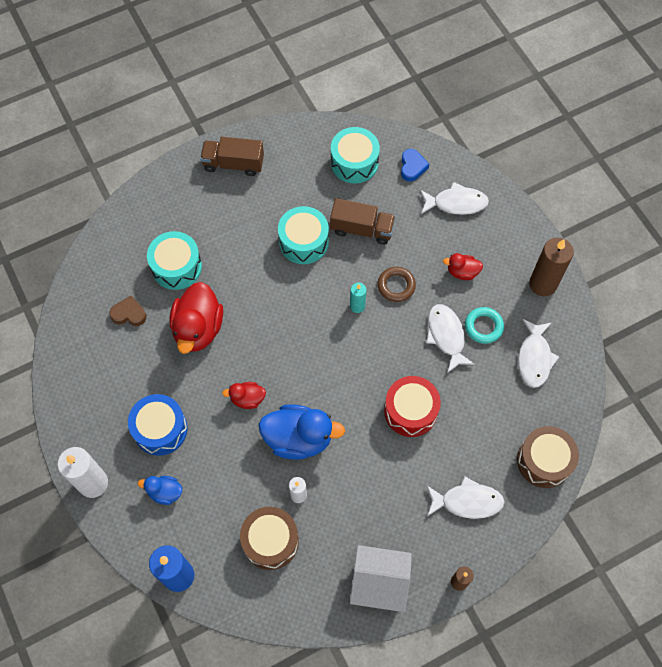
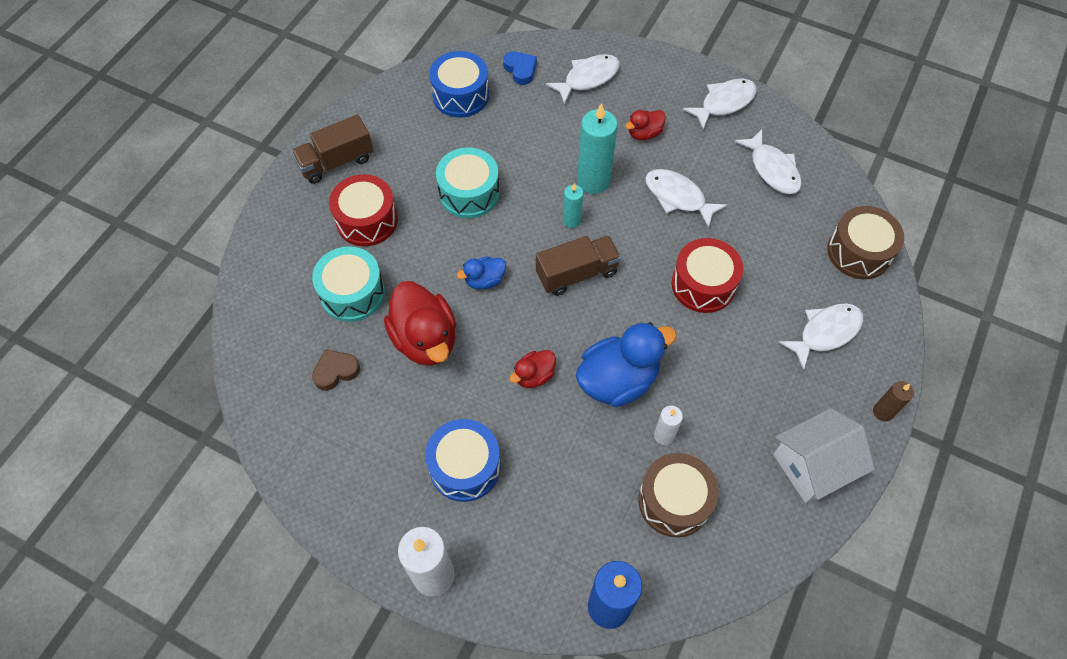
camera: 35 degrees left, 5 degrees down
blue duck [138,476,182,505] -> blue duck moved to [457,257,506,290]
brown truck [330,198,396,245] -> brown truck moved to [536,235,621,296]
turquoise drum [331,127,380,183] -> blue drum [429,51,489,118]
brown ring [377,267,416,302] -> turquoise candle [577,103,618,194]
turquoise ring [465,307,504,344] -> none
brown candle [529,237,574,296] -> white fish [683,79,757,130]
none -> red drum [329,174,398,246]

